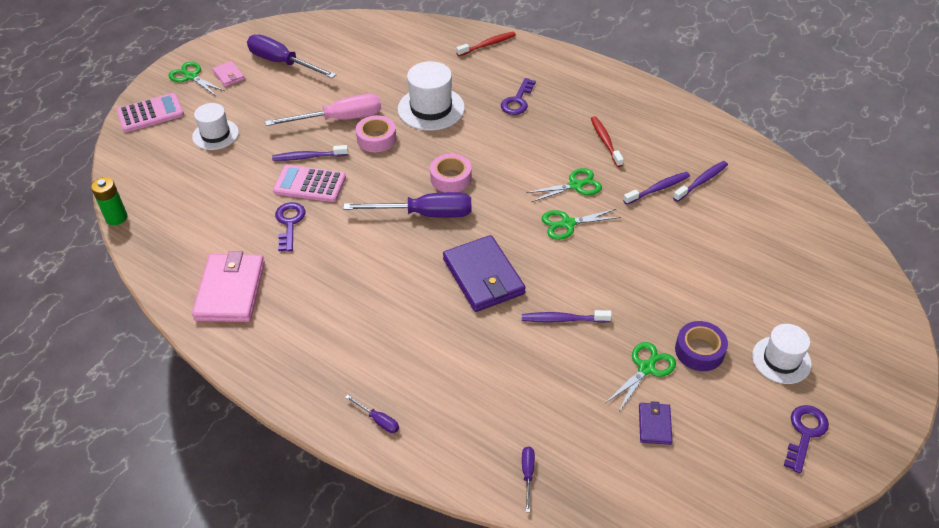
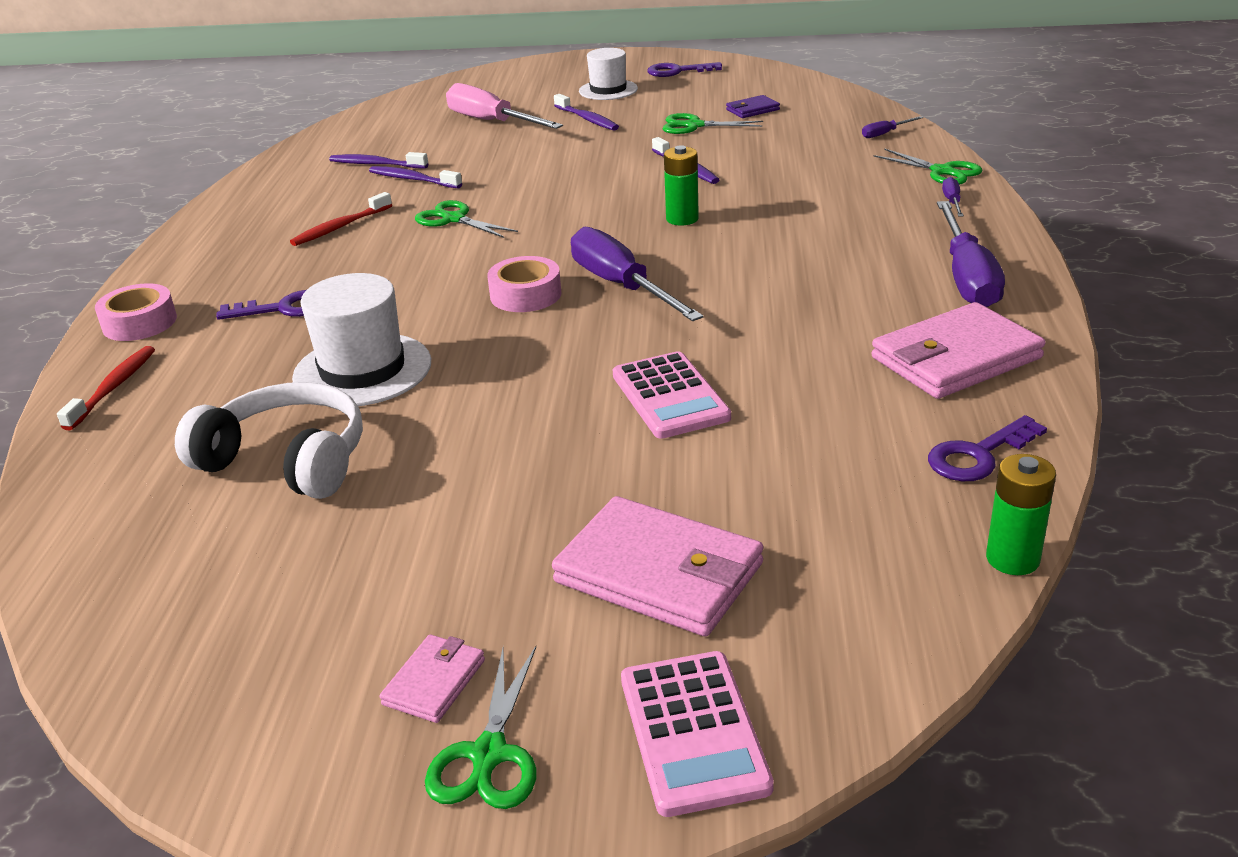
camera: 120 degrees left, 15 degrees down
pink calculator [117,93,184,132] -> pink calculator turned 135 degrees counterclockwise [621,651,774,817]
white hat [192,103,239,150] -> pink wallet [552,496,763,637]
purple screwdriver [247,35,336,78] -> purple screwdriver moved to [937,201,1005,307]
pink screwdriver [265,94,381,126] -> pink screwdriver moved to [446,83,563,129]
purple toothbrush [272,145,348,161] -> purple toothbrush moved to [554,94,619,131]
purple key [275,202,305,252] -> purple key moved to [928,415,1047,481]
pink tape [356,115,396,152] -> pink tape moved to [95,283,177,341]
purple wallet [443,235,526,312] -> green battery [664,145,699,226]
red toothbrush [456,32,516,56] -> red toothbrush turned 75 degrees clockwise [57,346,155,431]
green scissors [542,209,621,240] -> green scissors moved to [873,148,982,185]
purple tape [675,321,728,371] -> none
none -> white headphones [175,382,363,499]

